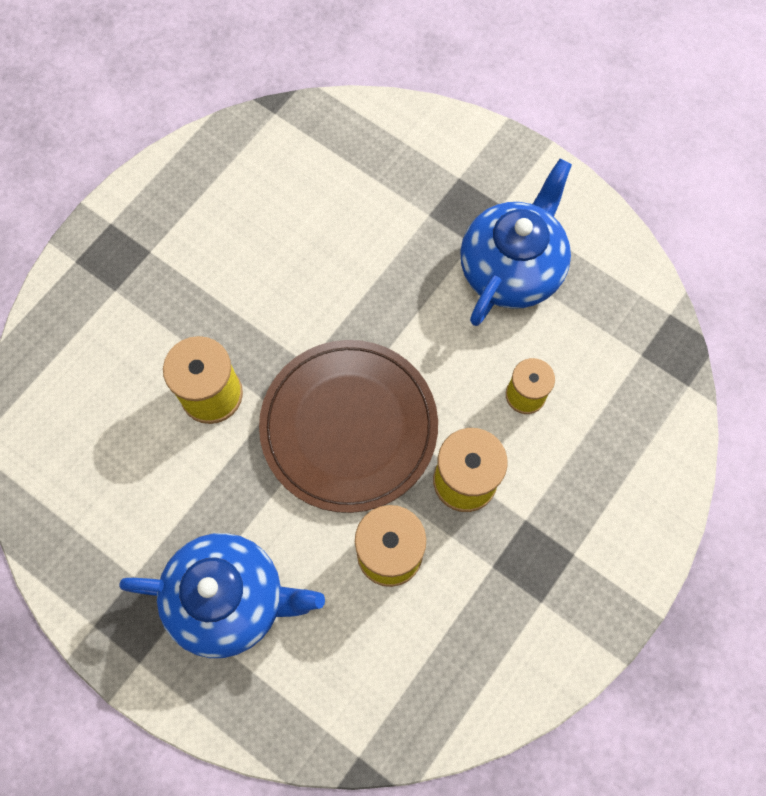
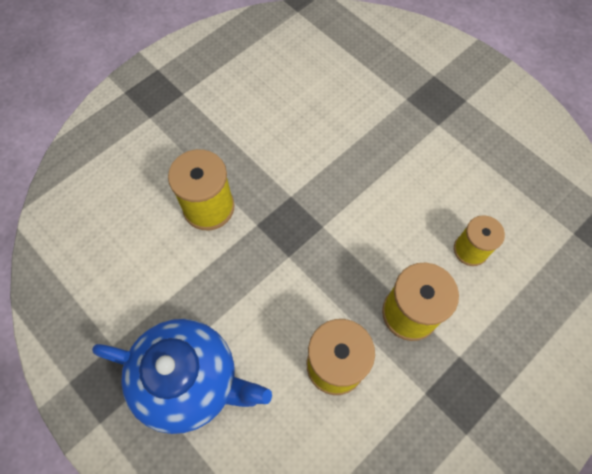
camera: 10 degrees right, 5 degrees down
brown plate [259,340,438,513] -> none
blue teapot [460,159,572,326] -> none

